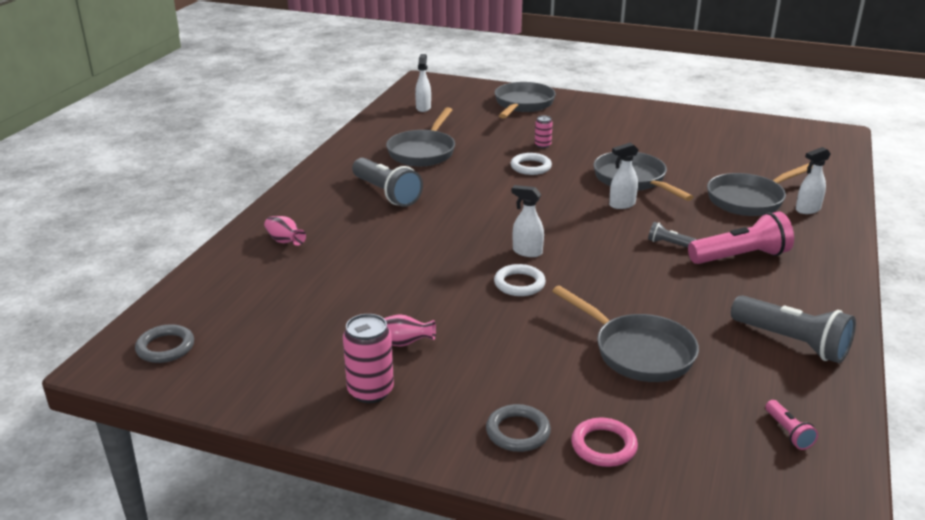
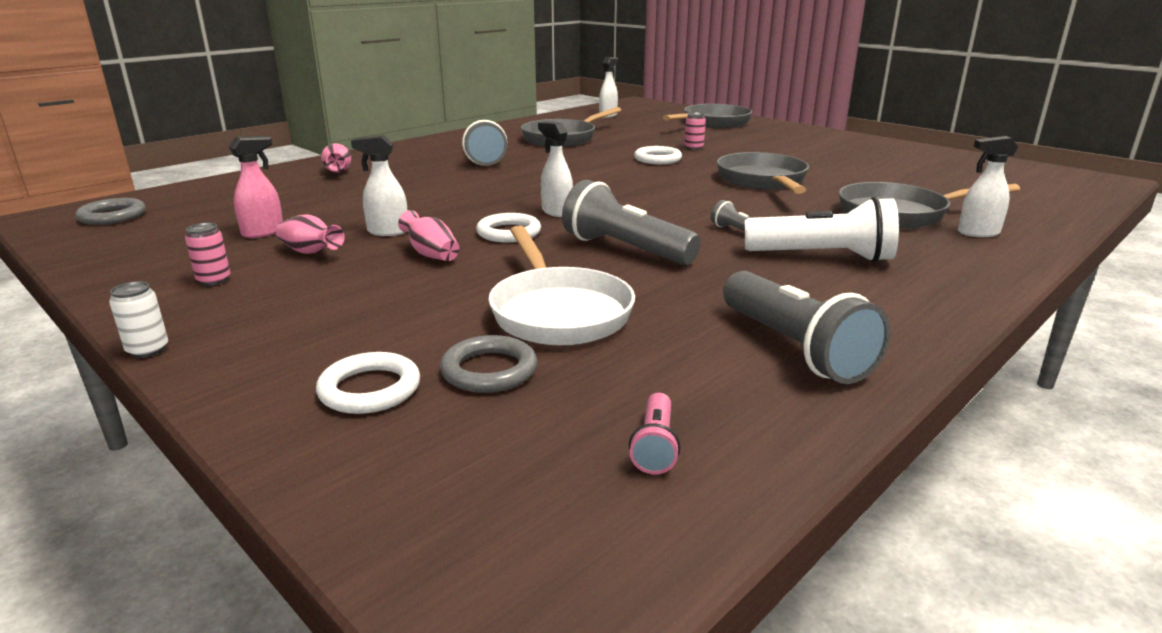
camera: 25 degrees right, 5 degrees down
pink can [343,314,394,403] -> pink can [185,223,230,286], size x0.56
grey ring [486,404,551,452] -> grey ring moved to [440,335,537,393]
grey pan [552,286,699,382] -> white pan [488,226,635,346]
pink ring [571,418,638,467] -> white ring [316,352,420,414]
white spray bottle [609,142,639,209] -> white spray bottle moved to [351,135,408,236]
pink flashlight [688,211,794,264] -> white flashlight [745,197,899,262]
none -> white can [109,281,168,358]
none -> pink spray bottle [229,136,283,238]
none -> pink vase [398,210,459,261]
none -> grey flashlight [562,180,701,265]

